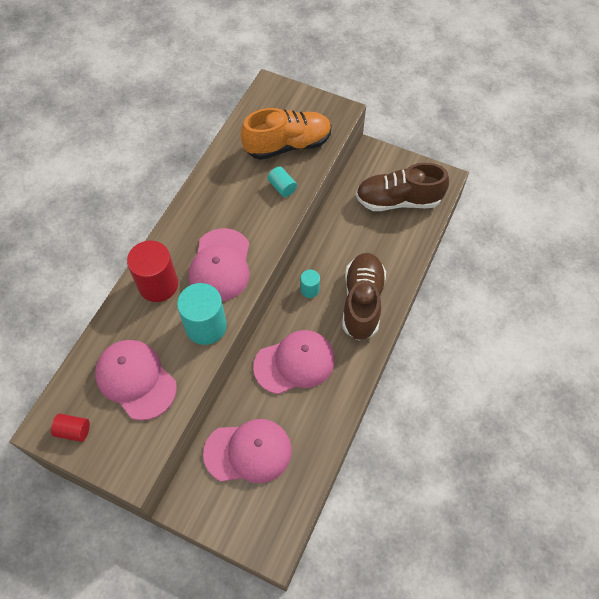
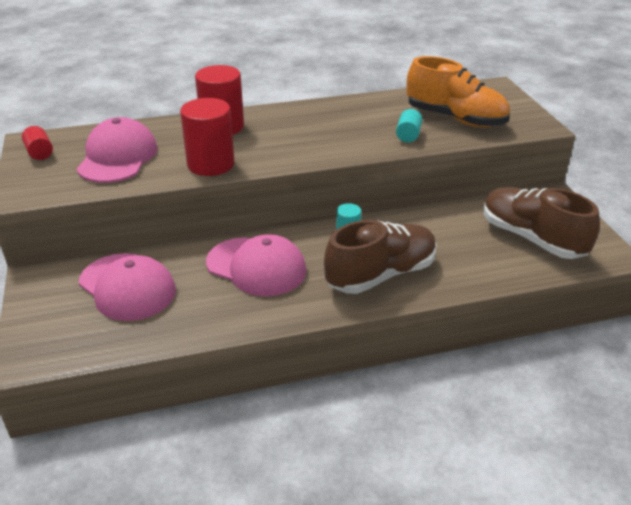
camera: 50 degrees right, 25 degrees down
turquoise cylinder [177,283,227,345] -> red cylinder [180,98,235,176]
pink cap [189,228,249,302] -> none

